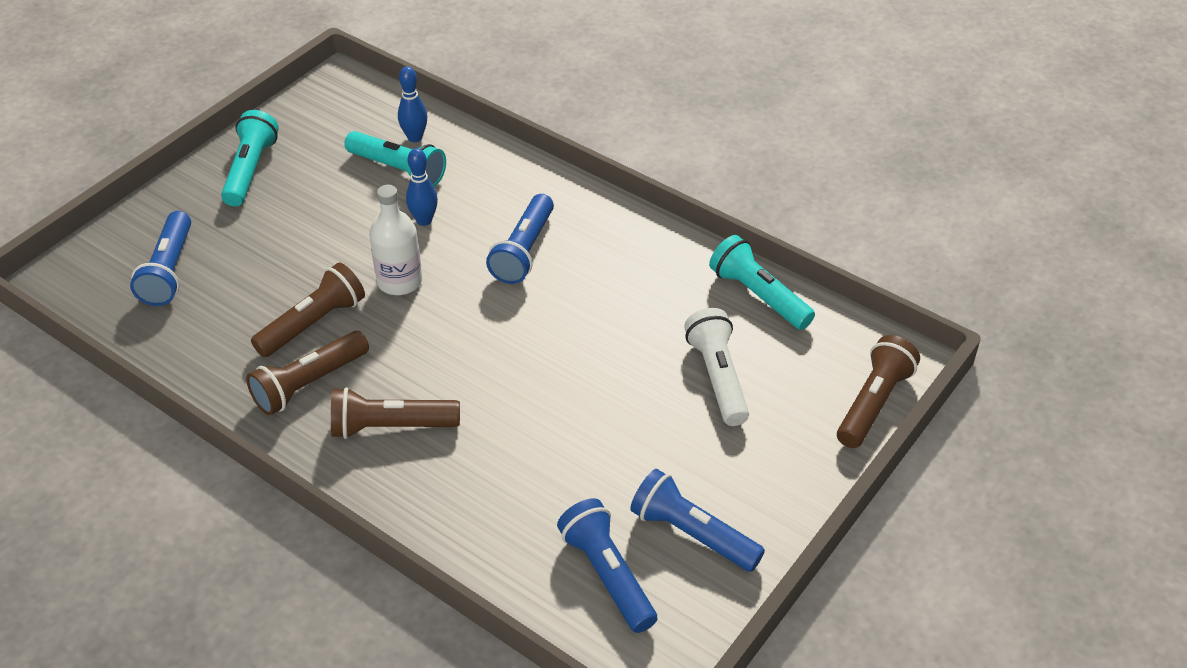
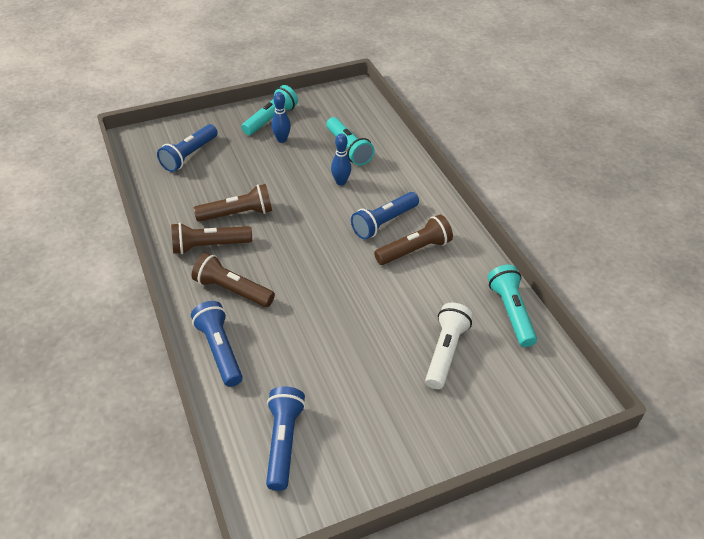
camera: 30 degrees right, 0 degrees up
white bottle [369,185,422,295] -> none
blue bowling pin [398,66,427,142] -> blue bowling pin moved to [271,92,291,143]
blue flashlight [630,469,765,572] -> blue flashlight moved to [191,301,243,387]
brown flashlight [837,335,920,448] -> brown flashlight moved to [374,215,453,265]

